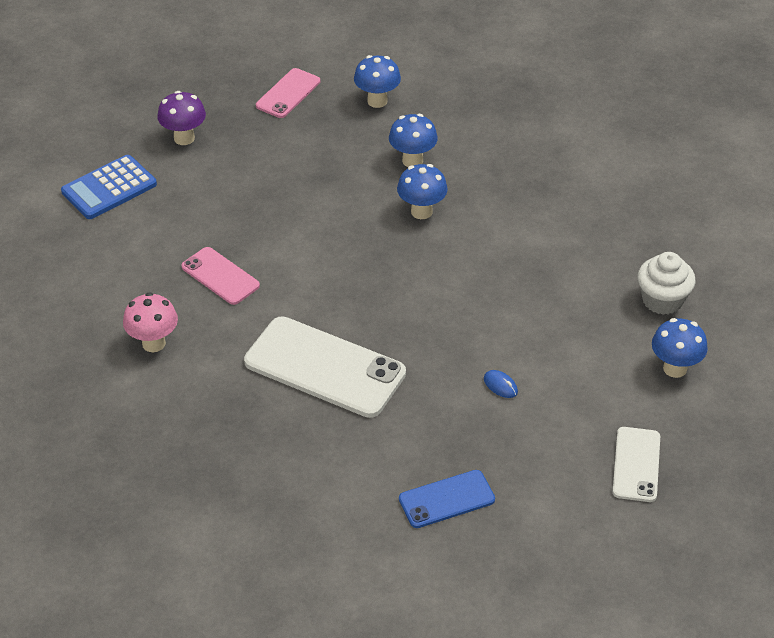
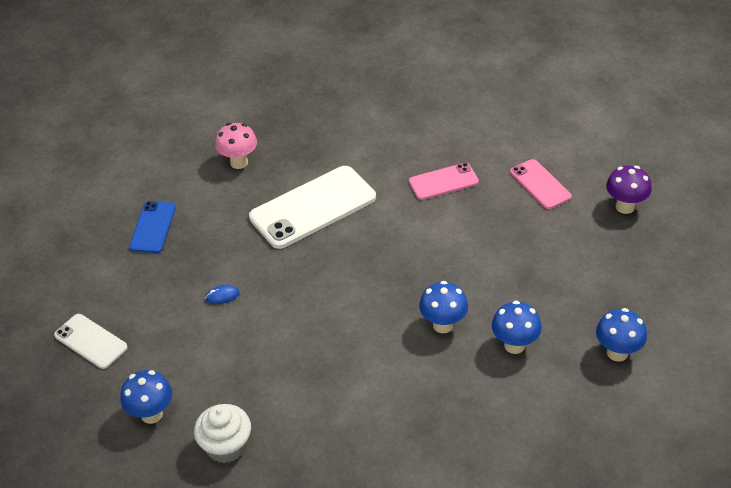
camera: 120 degrees right, 0 degrees up
blue calculator [61,155,157,219] -> none
pink mushroom [123,292,178,352] -> pink mushroom moved to [215,123,257,169]
pink phone [256,68,320,118] -> pink phone moved to [510,159,572,209]

